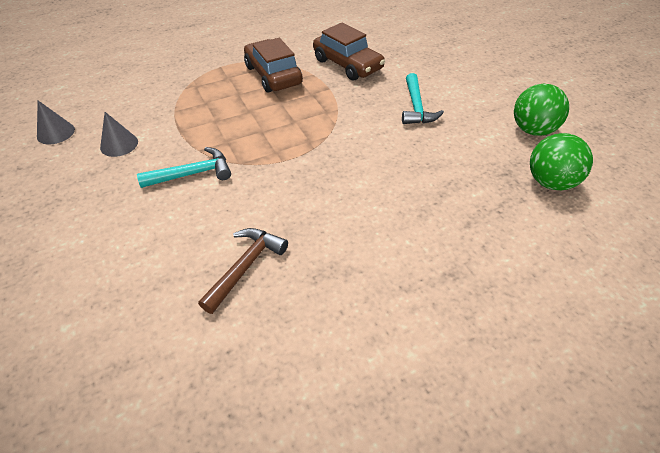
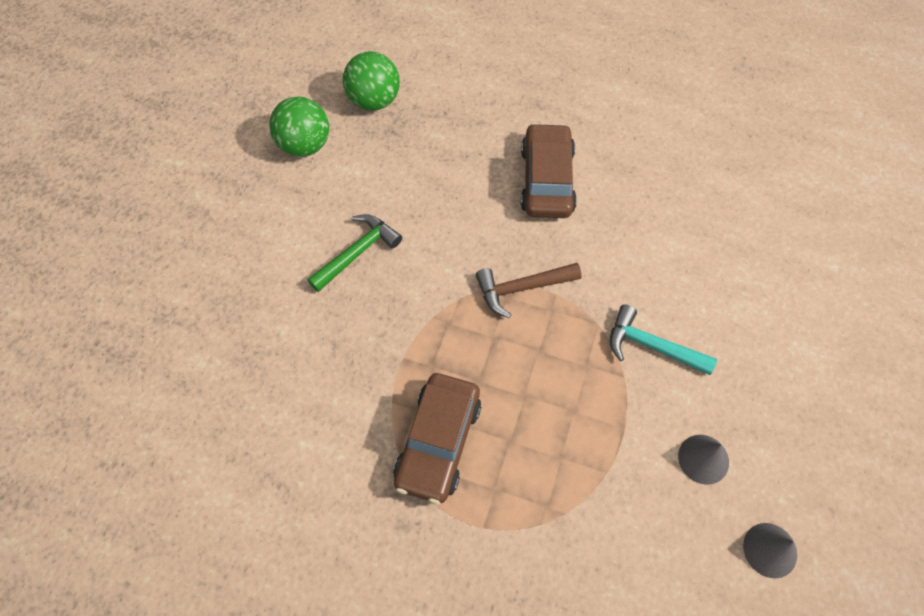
camera: 135 degrees left, 15 degrees up
brown hammer [198,228,288,314] -> brown hammer moved to [476,263,582,318]
brown car [313,22,385,81] -> brown car moved to [521,123,577,218]
turquoise hammer [402,73,444,124] -> green hammer [307,214,402,292]

